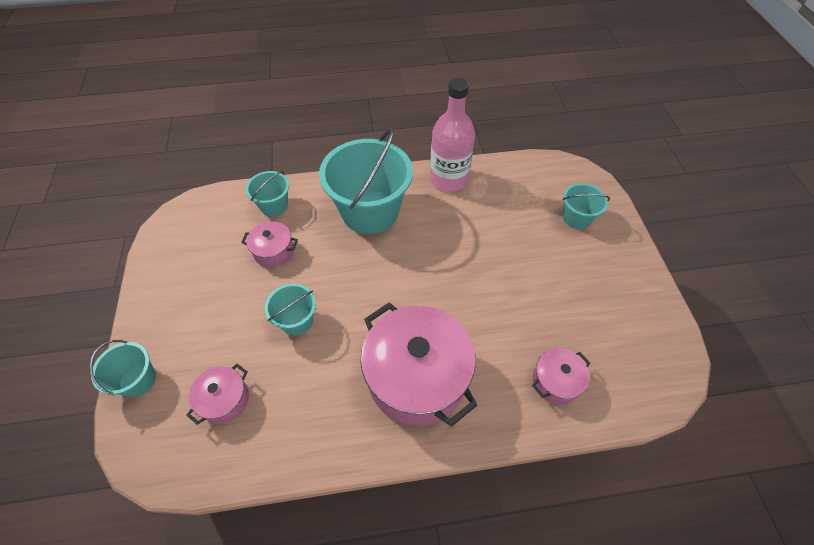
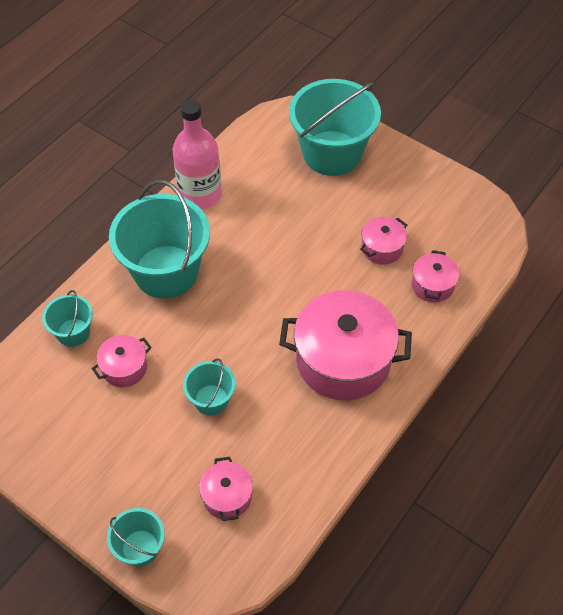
camera: 45 degrees left, 0 degrees up
turquoise bucket [563,183,610,229] -> turquoise bucket [289,79,381,176], size x2.04
none -> pink pot [360,217,407,265]

